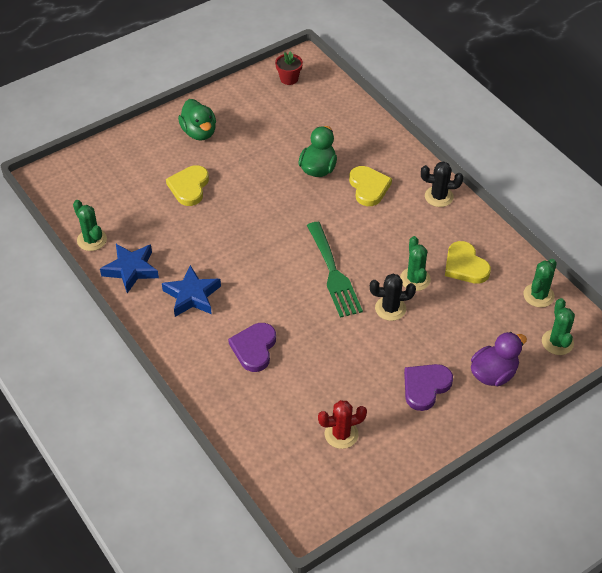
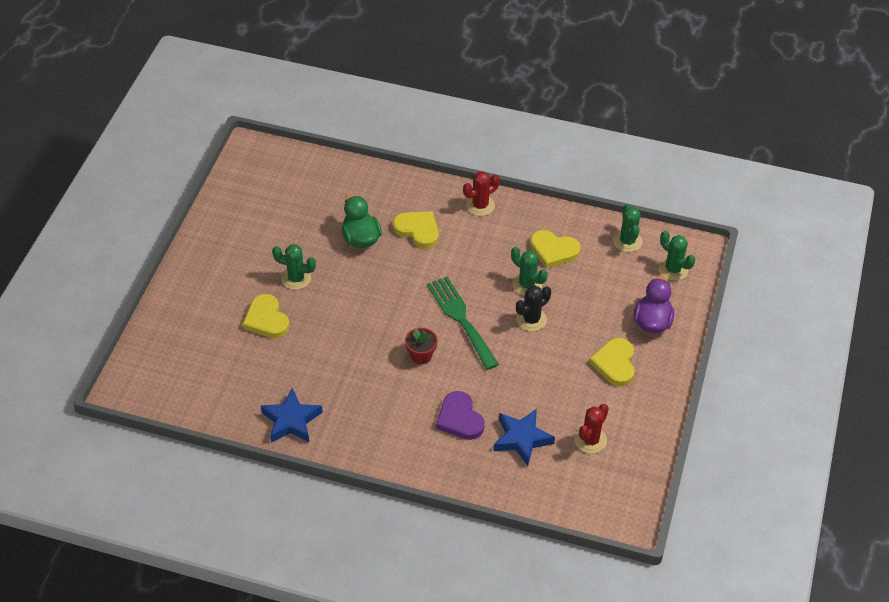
camera: 40 degrees left, 0 degrees up
green cactus [73,200,107,251] -> green cactus moved to [272,244,316,290]
blue star [162,265,221,317] -> blue star moved to [493,409,555,466]
green duck [178,99,216,141] -> none
red flower pot [275,51,303,85] -> red flower pot moved to [405,328,438,364]
green fork [307,222,363,318] -> green fork turned 150 degrees counterclockwise [427,276,499,370]
purple heart [404,364,453,411] -> yellow heart [589,338,635,386]
black cactus [421,161,463,207] -> red cactus [463,171,500,216]

